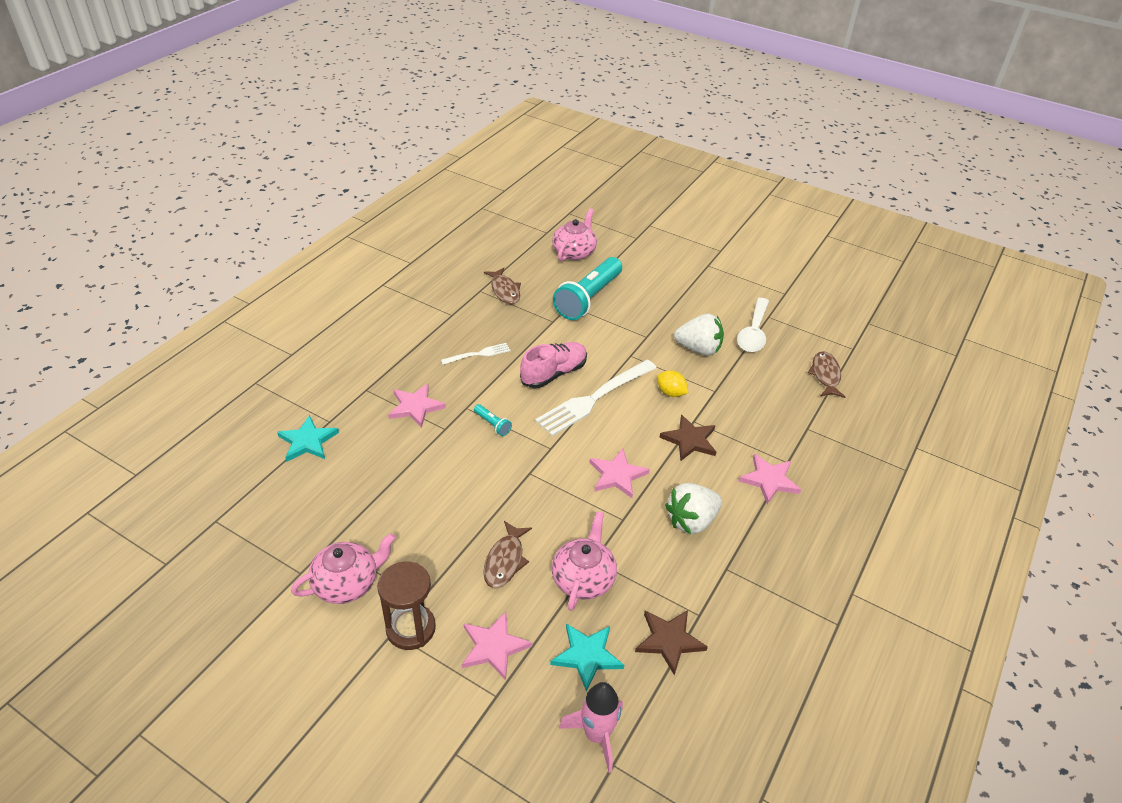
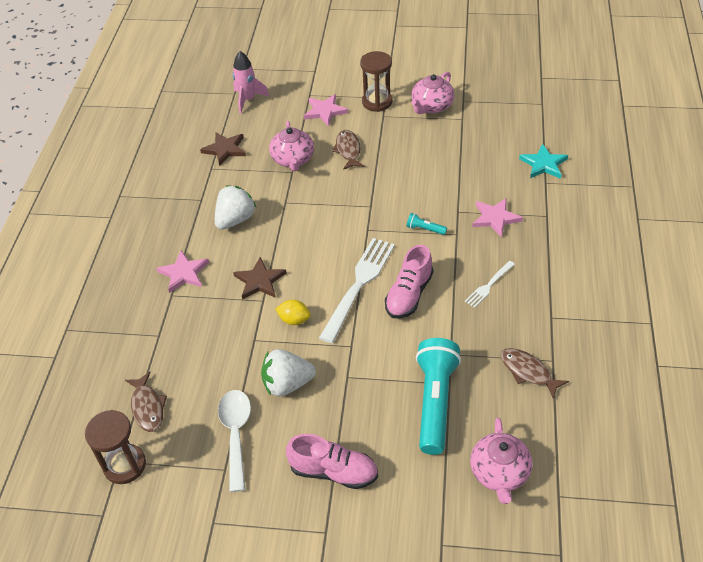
camera: 160 degrees right, 5 degrees up
turquoise star [550,623,624,692] -> none
pink star [589,449,650,498] -> none
none -> brown hourglass [85,410,146,484]
none -> pink shoe [286,434,378,489]

